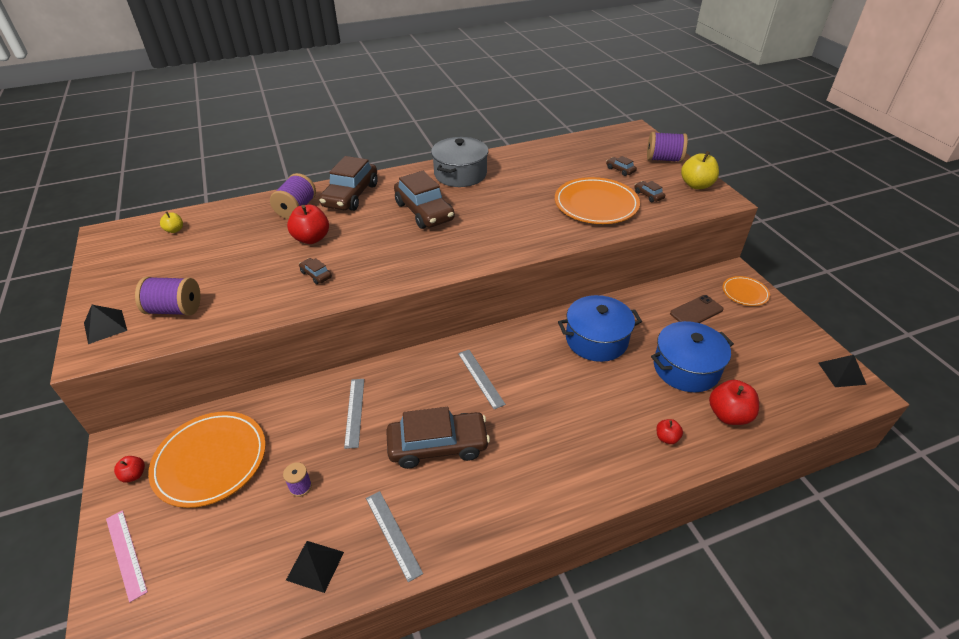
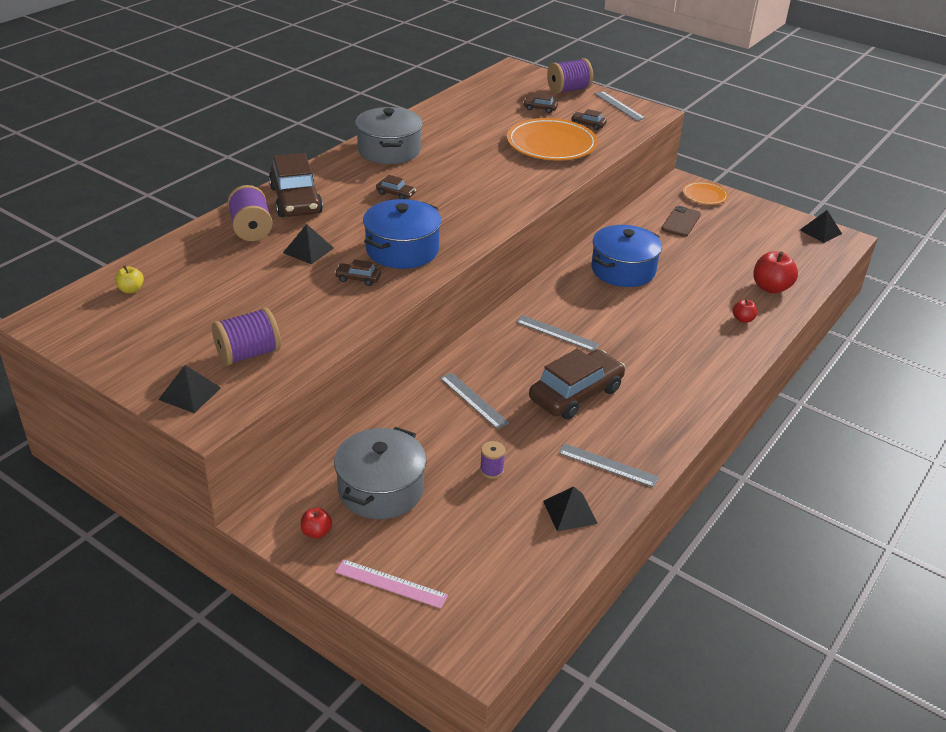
camera: 35 degrees left, 5 degrees down
orange plate [148,411,266,508] -> grey pot [334,427,426,519]
red apple [287,205,329,244] -> black pyramid [283,224,334,264]
brown car [394,171,455,229] -> brown car [376,175,416,199], size x0.43
blue pot [651,321,734,392] -> blue pot moved to [363,199,442,269]
yellow apple [681,151,719,189] -> grey ruler [594,91,646,121]

